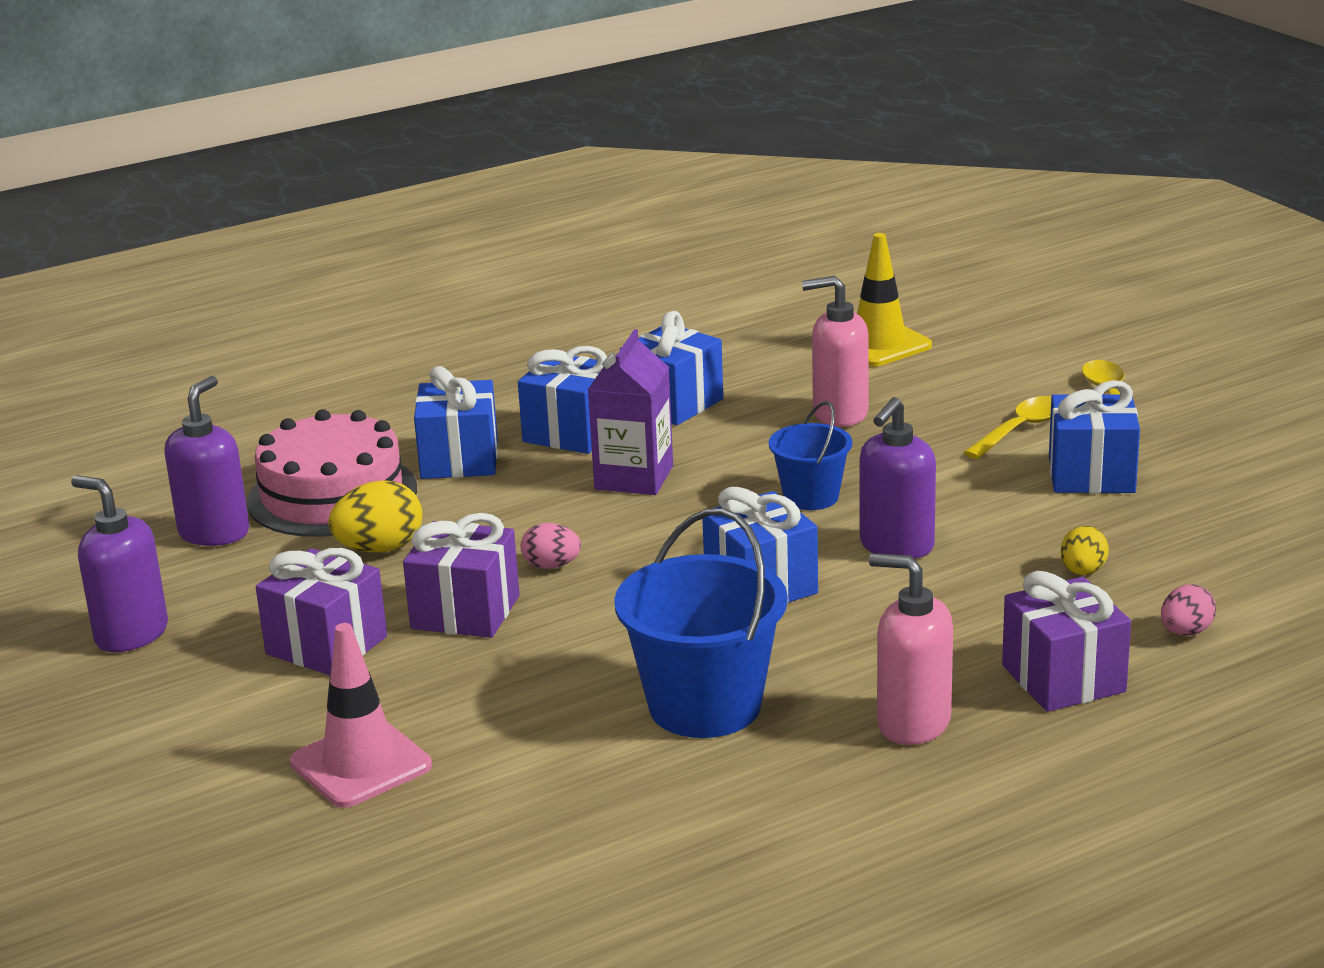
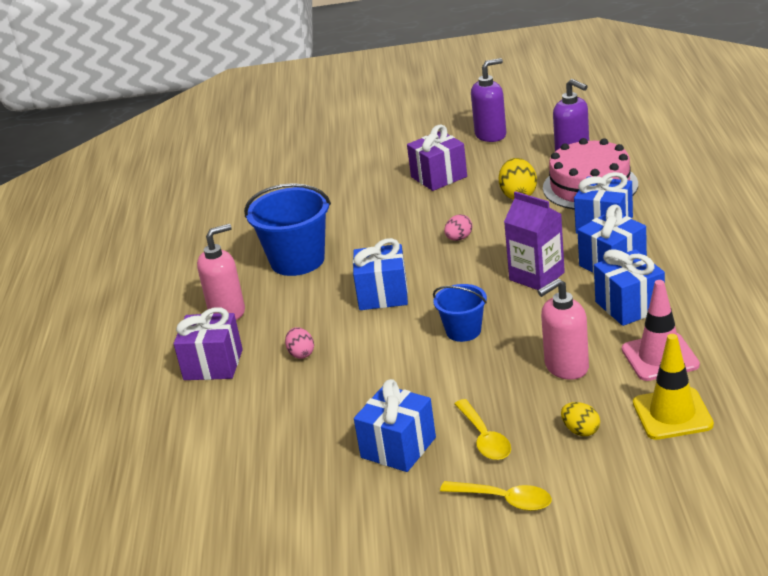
camera: 120 degrees right, 5 degrees up
pink traffic cone [290,623,432,808] -> pink traffic cone moved to [622,280,700,381]
purple gift [403,513,520,638] -> none
pink soap dispenser [802,275,869,427] -> pink soap dispenser turned 150 degrees counterclockwise [537,278,589,380]
purple soap dispenser [860,397,936,559] -> none
yellow egg [1061,526,1109,575] -> yellow egg moved to [561,402,600,436]
pink egg [1161,584,1216,636] -> pink egg moved to [285,327,314,359]

